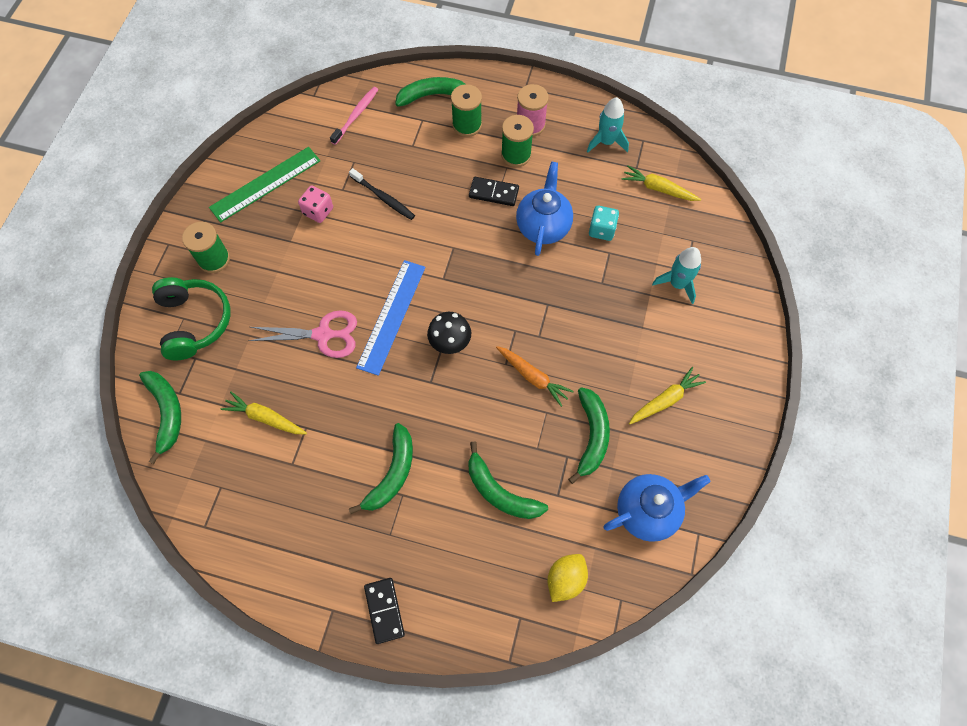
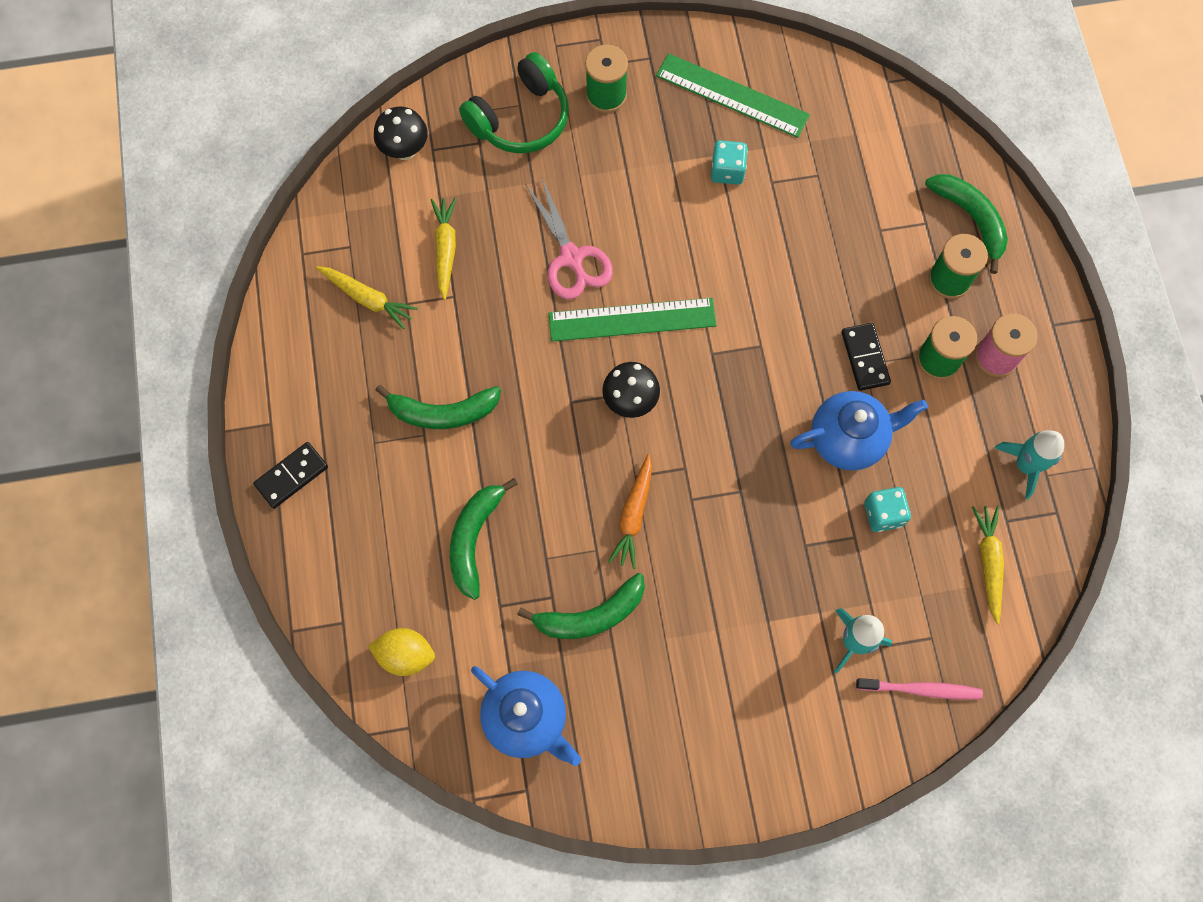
camera: 65 degrees right, 5 degrees up
green banana [139,371,181,464] -> black mushroom [374,107,428,160]
pink dice [298,186,333,223] -> turquoise dice [711,140,748,185]
pink toothbrush [330,87,379,145] -> pink toothbrush moved to [856,678,983,700]
black toothbrush [349,168,415,220] -> none
blue ruler [356,260,425,376] -> green ruler [548,298,717,342]
yellow carrot [629,367,706,424] -> yellow carrot moved to [316,266,418,329]

